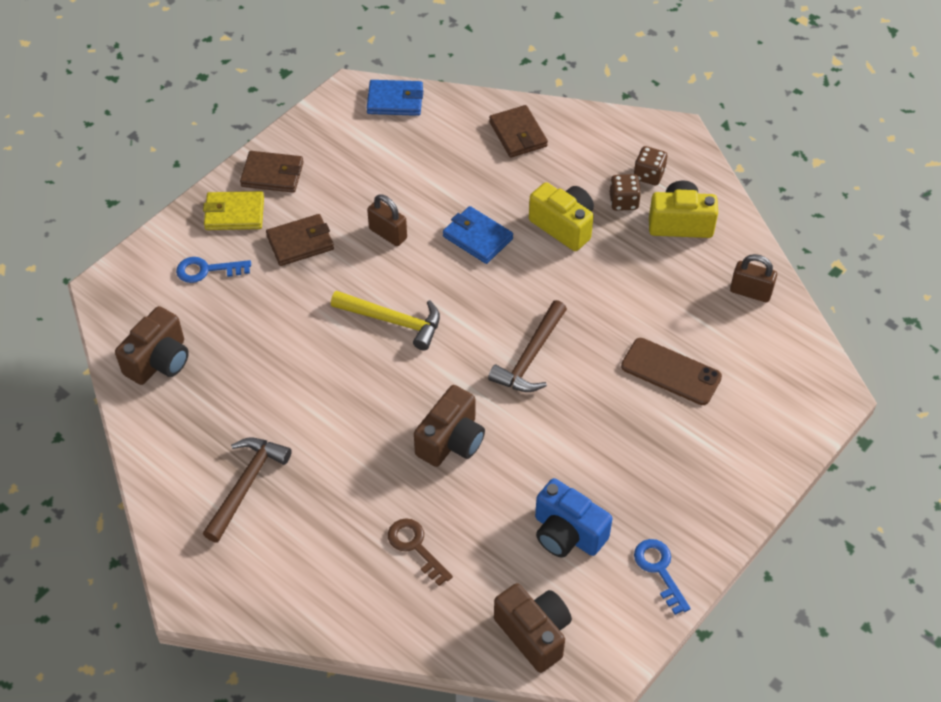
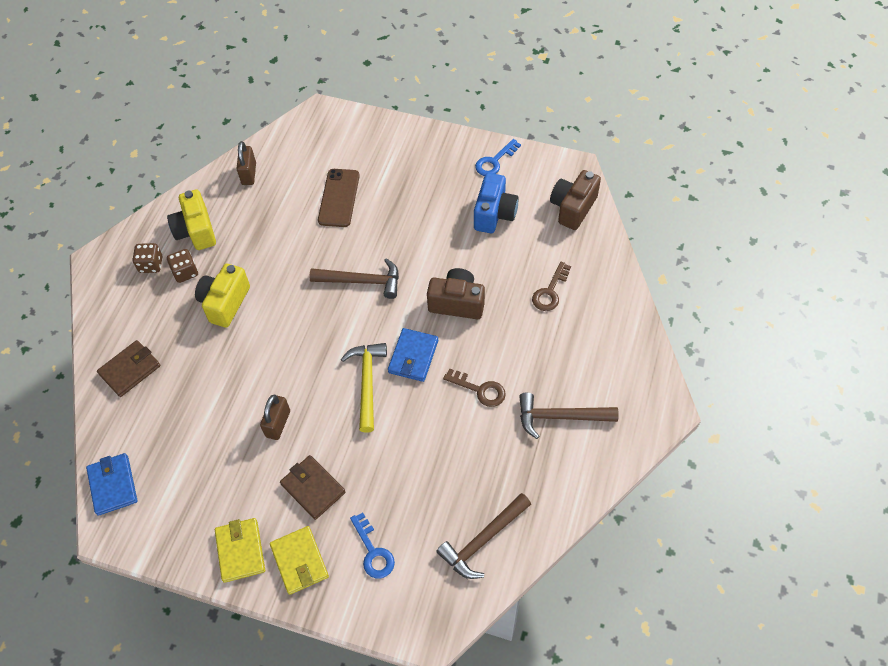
camera: 110 degrees left, 5 degrees up
brown camera [115,306,189,385] -> brown hammer [436,493,531,579]
brown wallet [240,151,304,193] -> yellow wallet [215,518,265,583]
blue wallet [443,206,513,264] -> blue wallet moved to [388,328,438,382]
none -> brown key [443,368,506,407]

